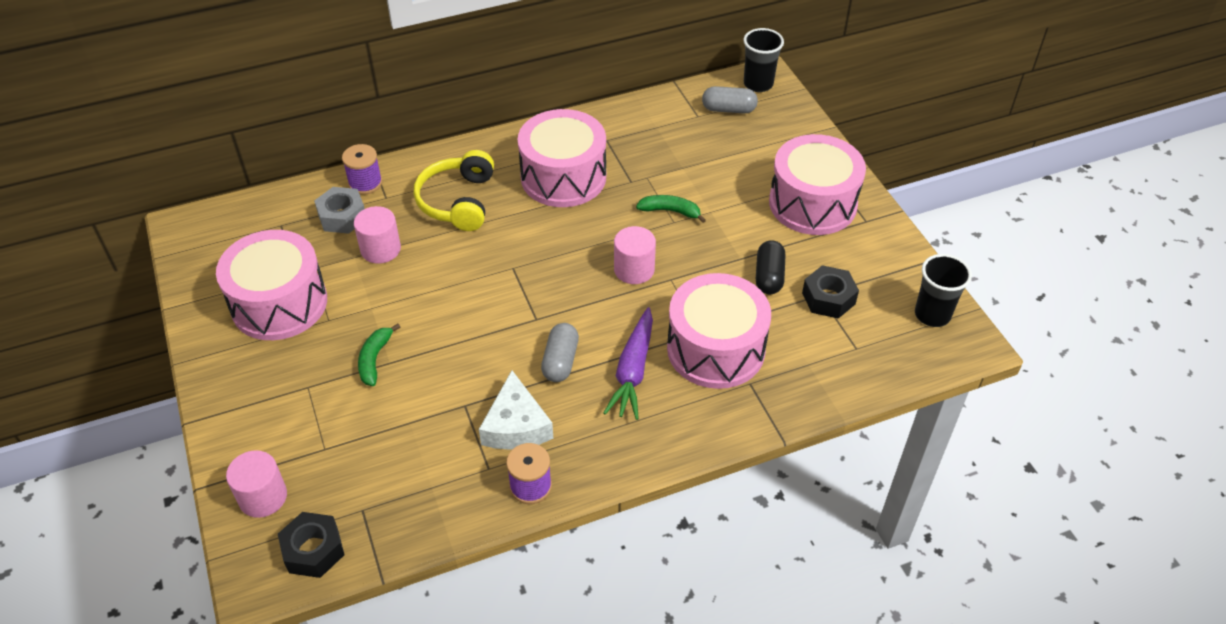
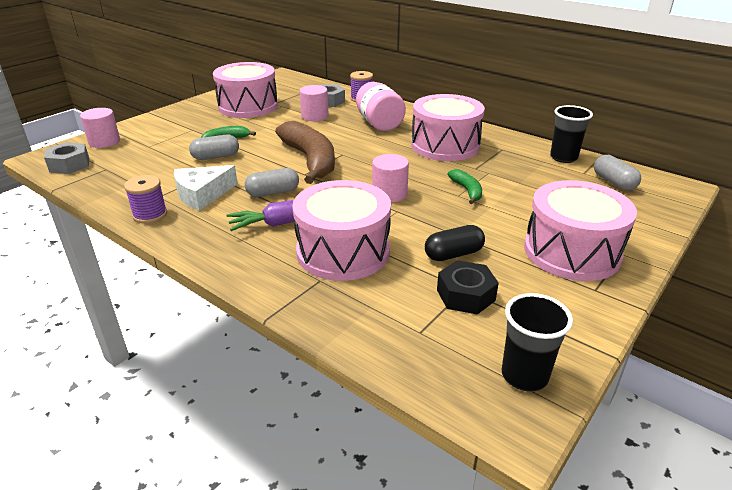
camera: 60 degrees right, 15 degrees down
black nut [278,512,345,578] -> grey nut [44,142,89,174]
yellow headphones [414,150,494,231] -> pink jar [356,82,406,131]
black cup [743,28,784,92] -> black cup moved to [550,105,593,163]
none -> grey capsule [189,135,239,160]
none -> brown banana [275,121,335,184]

